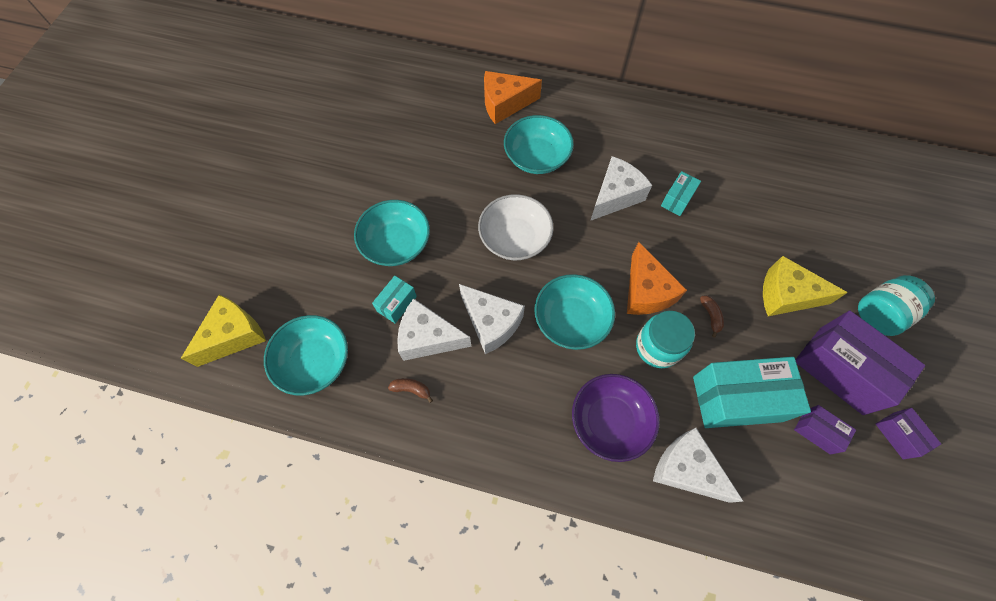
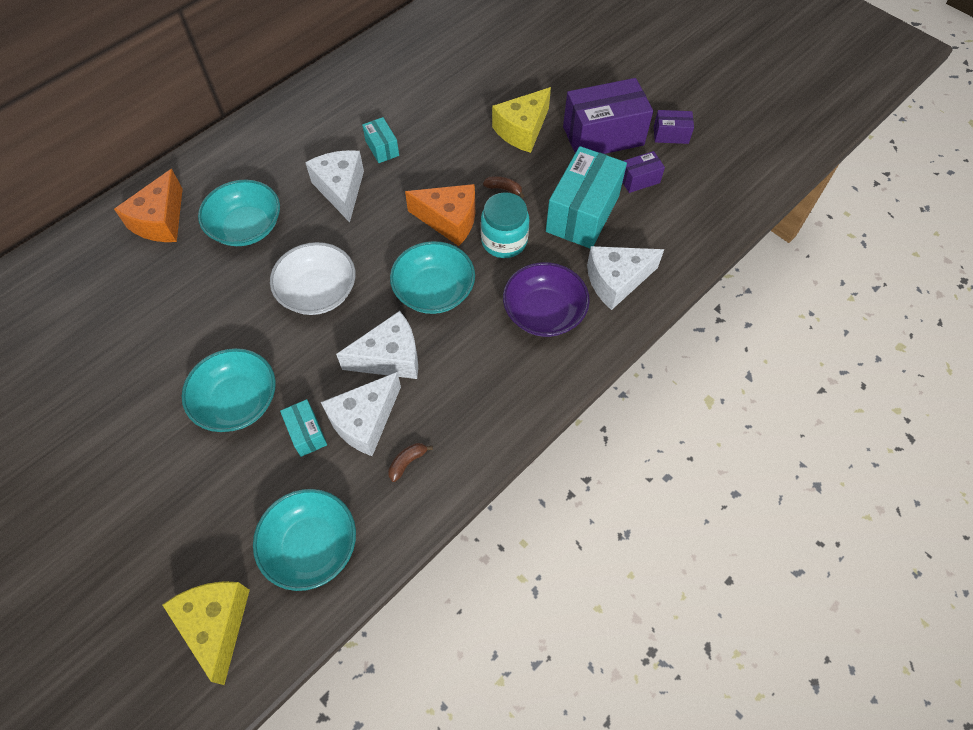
camera: 60 degrees left, 5 degrees down
turquoise jar [858,275,935,336] -> none

